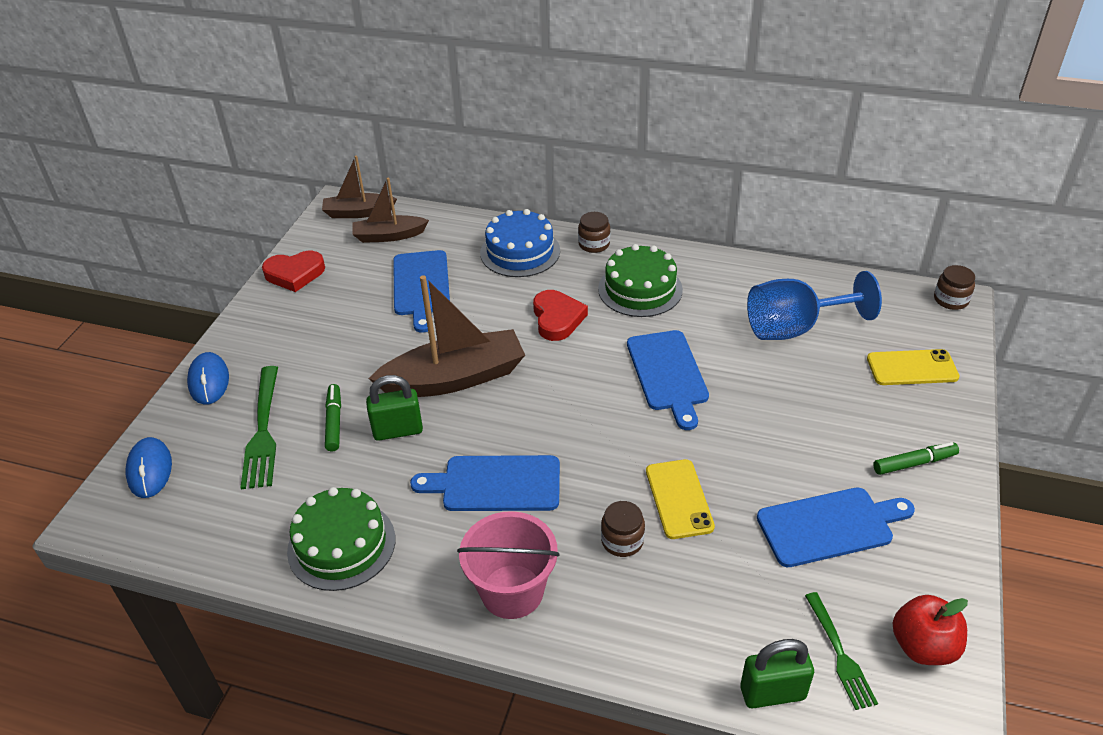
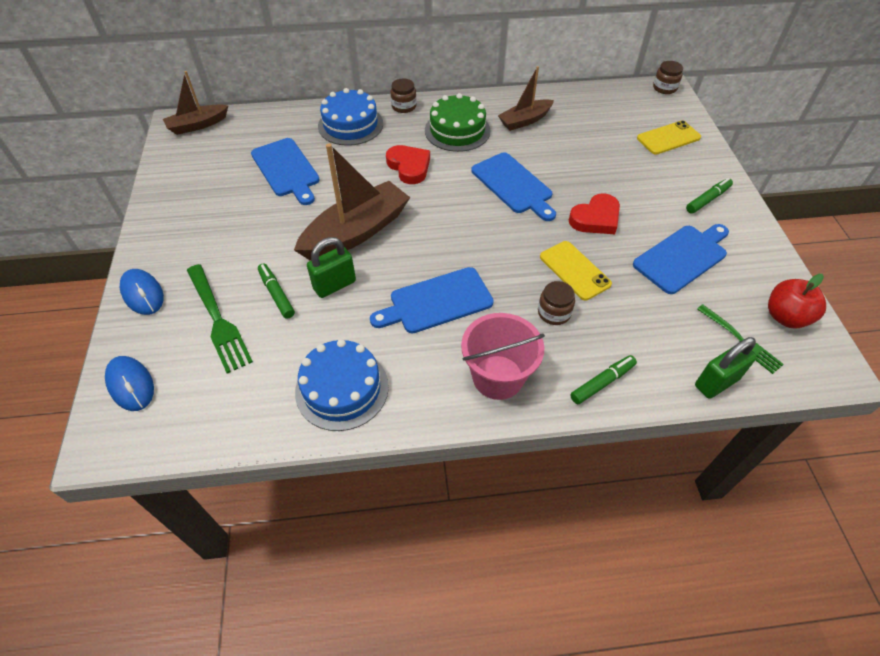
camera: 25 degrees left, 10 degrees up
red heart [262,251,325,292] -> red heart moved to [569,194,620,234]
green cake [287,487,395,591] -> blue cake [295,339,389,431]
brown boat [352,178,429,243] -> brown boat moved to [498,66,554,131]
blue goblet [747,271,882,340] -> none
none -> green marker [570,355,637,404]

